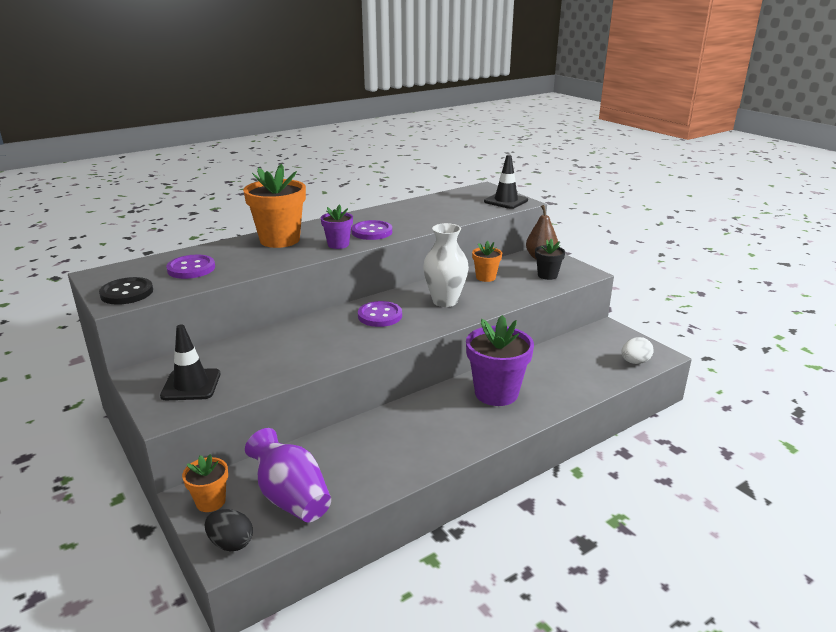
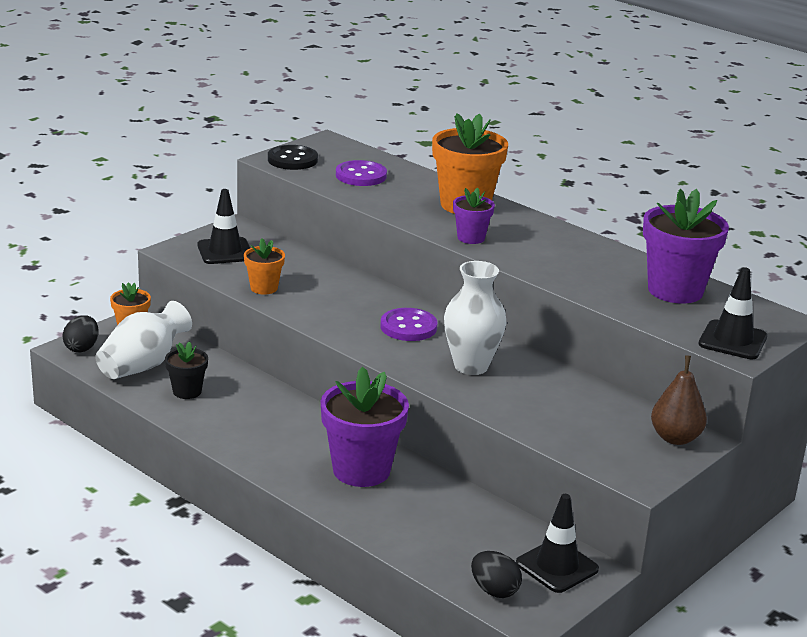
camera: 75 degrees right, 0 degrees up
purple vase [245,428,331,522] -> white vase [95,301,192,379]
purple button [351,220,392,240] -> none
orange flower pot [472,240,502,282] -> orange flower pot moved to [244,238,285,294]
black flower pot [535,239,565,280] -> black flower pot moved to [165,341,208,399]
white egg [622,337,654,364] -> black egg [471,551,522,598]
none -> black traffic cone [516,494,599,593]
none -> purple flower pot [643,189,729,304]

